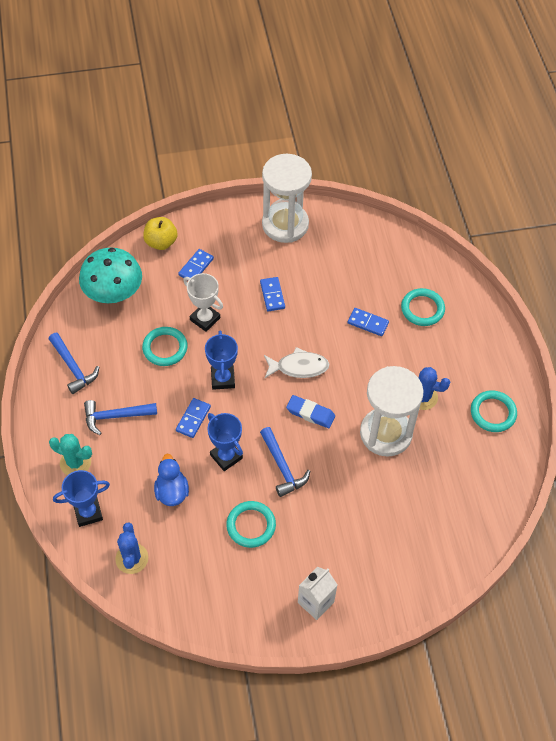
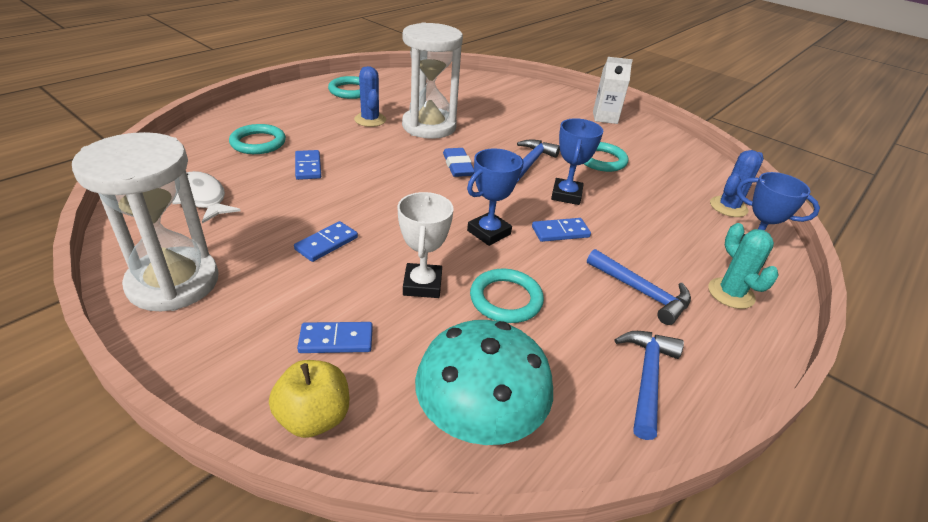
camera: 130 degrees left, 20 degrees down
blue duck [154,454,189,506] -> none
white fish [264,347,329,378] -> white fish moved to [172,171,240,223]

